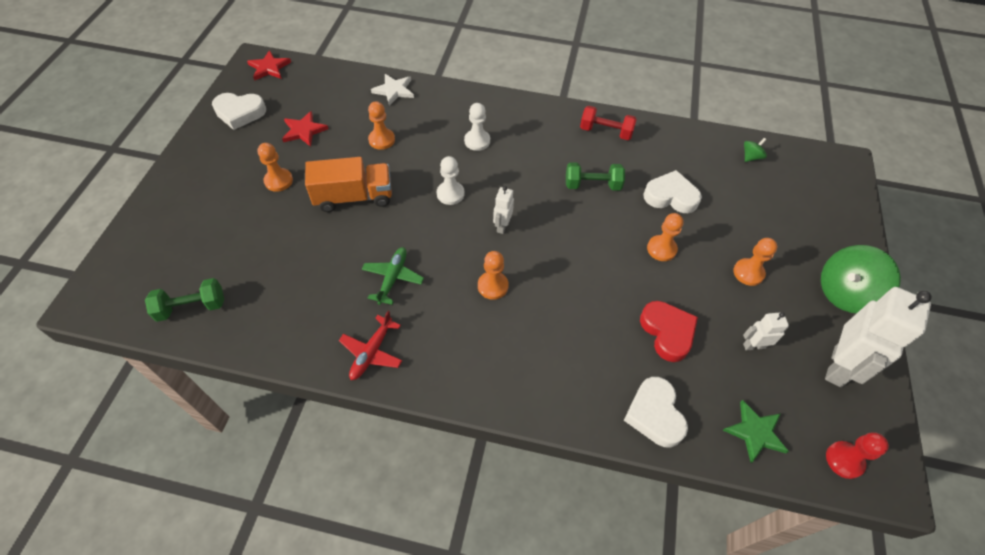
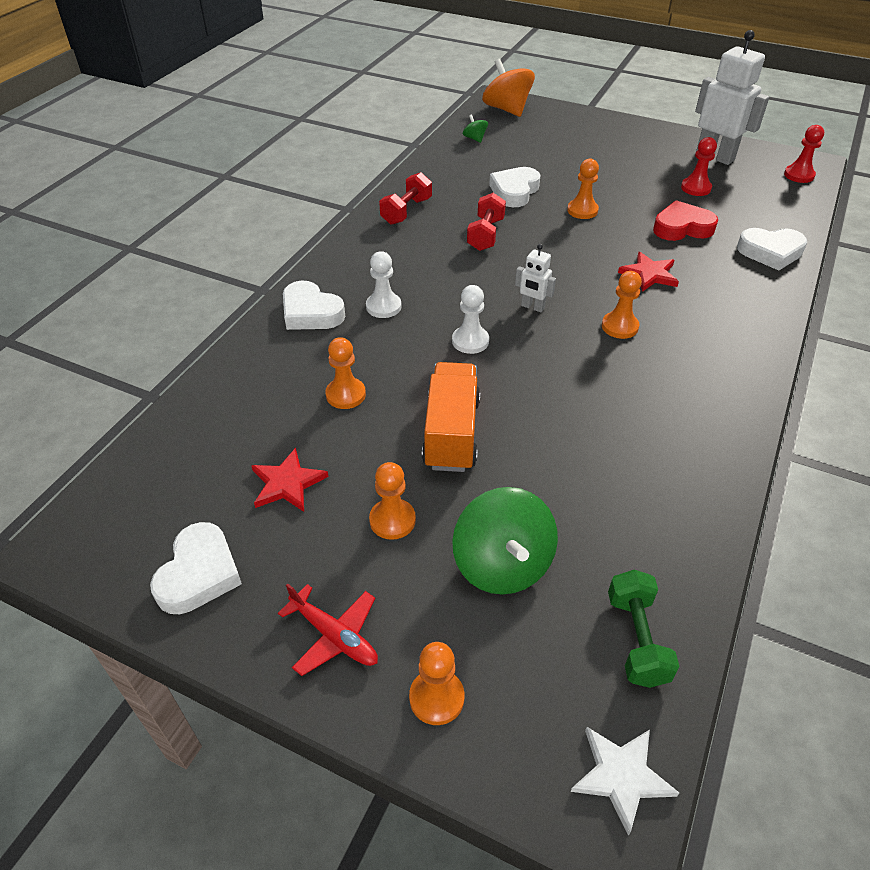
camera: 75 degrees left, 10 degrees down
red star [247,50,291,81] -> red star moved to [618,252,679,292]
red plane [339,311,402,380] -> red plane moved to [278,584,378,676]
green plane [362,247,424,305] -> none
white star [371,74,414,106] -> white star moved to [571,727,679,836]
green dumbbell [566,162,625,191] -> red dumbbell [467,193,506,251]
green star [723,400,789,463] -> none
orange pawn [733,238,777,286] -> orange pawn moved to [409,642,464,725]
white robot [743,312,789,351] -> red pawn [681,137,717,196]
green spinning top [821,245,901,313] -> green spinning top moved to [452,487,558,595]
none -> white heart [283,281,345,330]
none -> orange spinning top [482,59,535,117]

